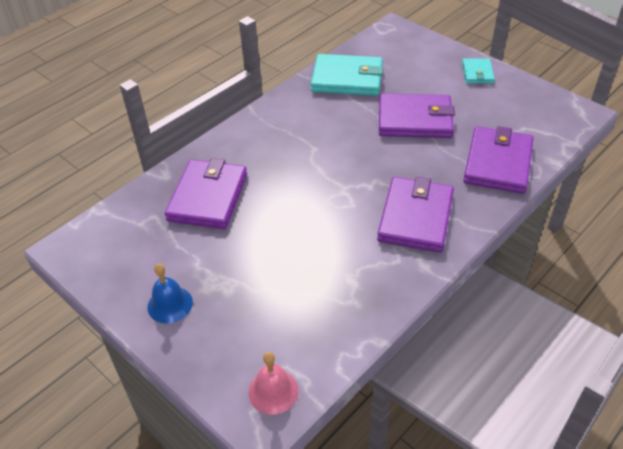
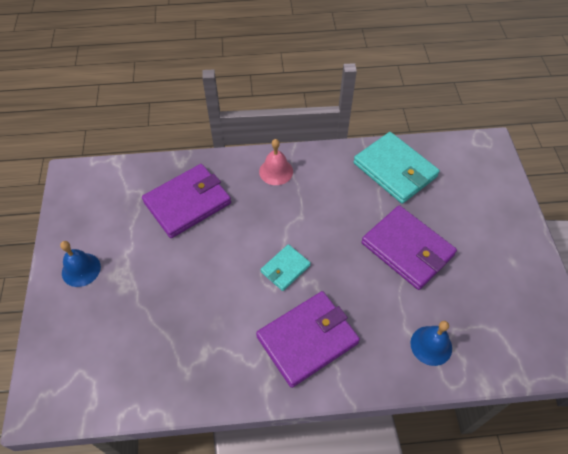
camera: 40 degrees right, 10 degrees up
pink bell [249,352,299,415] -> pink bell moved to [259,139,293,185]
turquoise wallet [462,58,495,84] -> turquoise wallet moved to [260,244,311,291]
purple wallet [463,126,534,194] -> blue bell [410,321,452,366]

